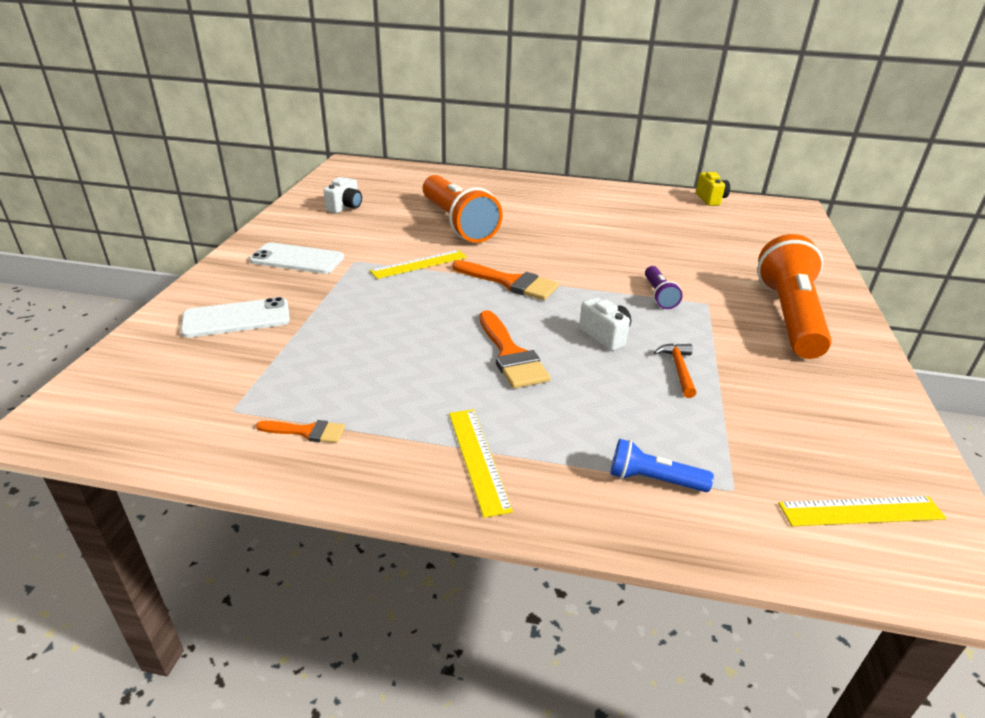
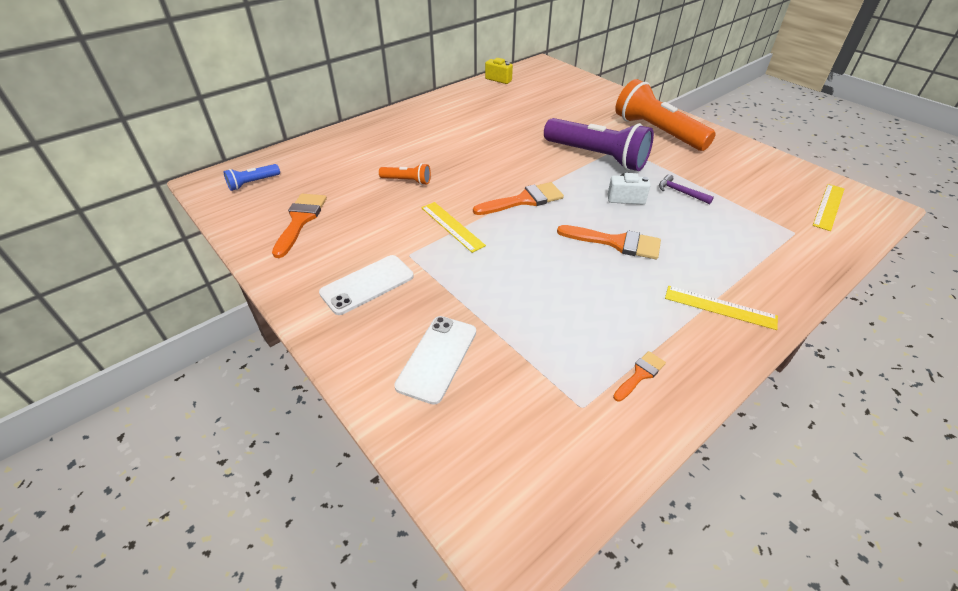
camera: 50 degrees left, 10 degrees up
white camera [323,177,362,213] -> orange brush [272,194,327,258]
yellow ruler [370,250,467,279] -> yellow ruler turned 45 degrees counterclockwise [421,202,486,253]
orange flashlight [423,175,503,243] -> orange flashlight [379,163,431,185], size x0.45
blue flashlight [611,439,714,492] -> blue flashlight moved to [223,164,280,191]
purple flashlight [645,266,683,309] -> purple flashlight [544,118,654,171], size x2.21
orange hammer [654,343,697,398] -> purple hammer [659,174,714,204]

